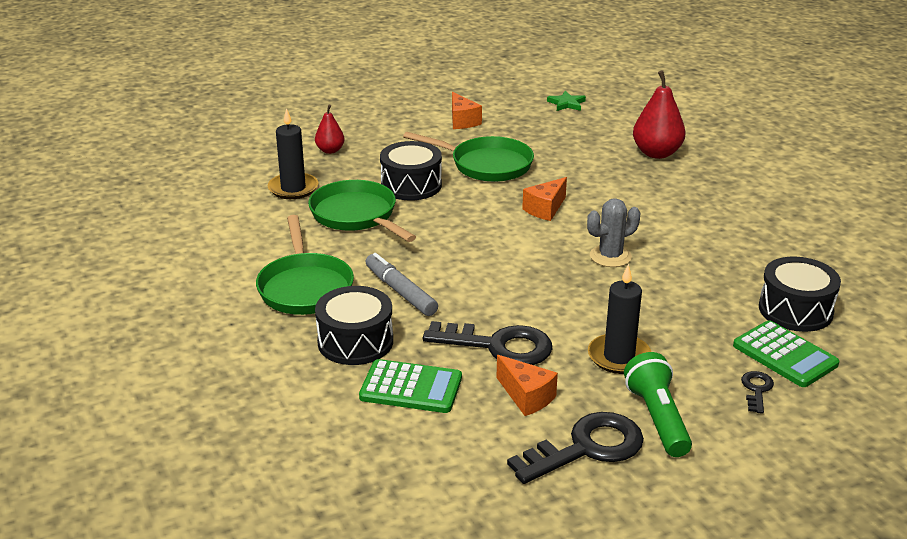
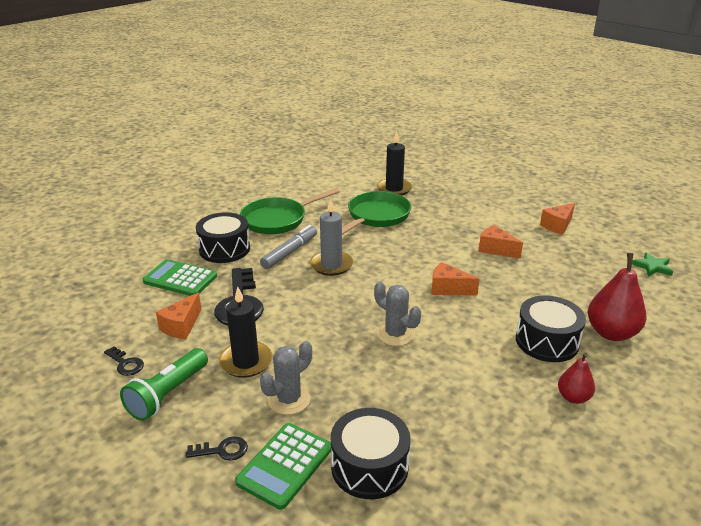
camera: 70 degrees right, 0 degrees up
red pear [315,104,345,154] -> red pear moved to [558,353,595,404]
green calculator [359,359,462,413] -> green calculator turned 120 degrees clockwise [143,259,217,296]
black drum [380,141,442,201] -> black drum moved to [516,296,586,362]
green pan [403,132,534,182] -> orange cheese [479,225,523,259]
black key [507,412,644,484] -> black key [104,346,144,376], size x0.47
green flashlight [624,352,692,457] -> green flashlight turned 150 degrees clockwise [120,348,208,421]
none -> grey cactus [260,341,312,415]
none -> grey candle [310,198,353,276]

